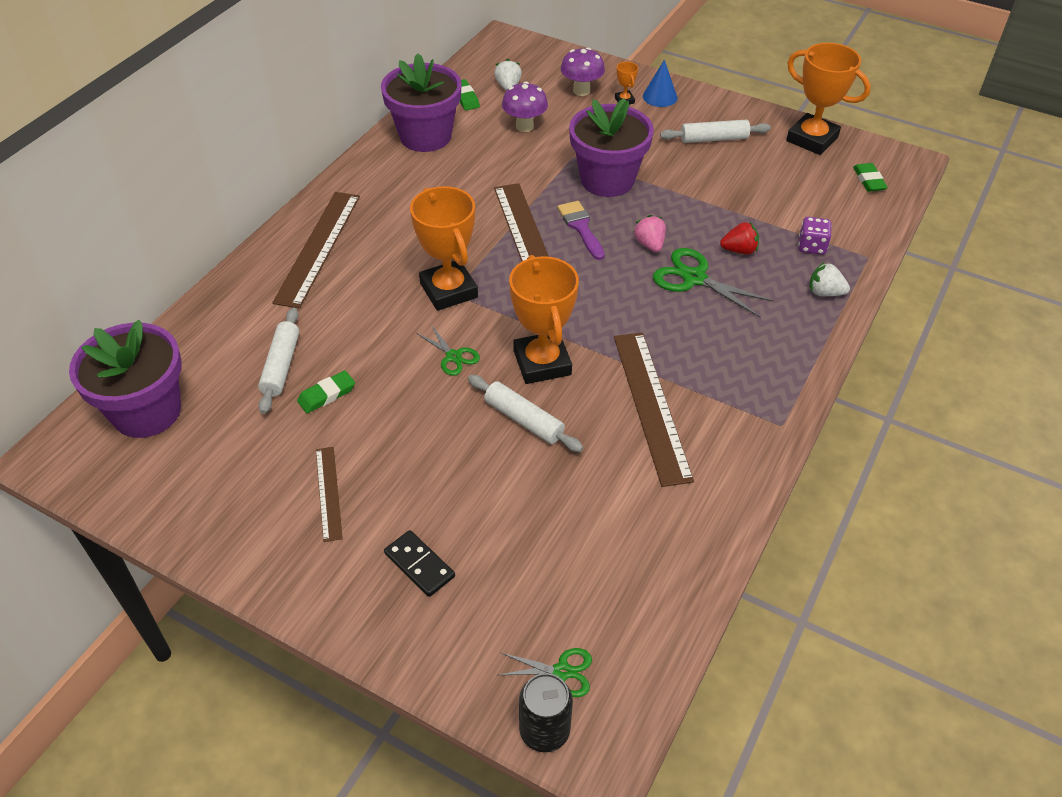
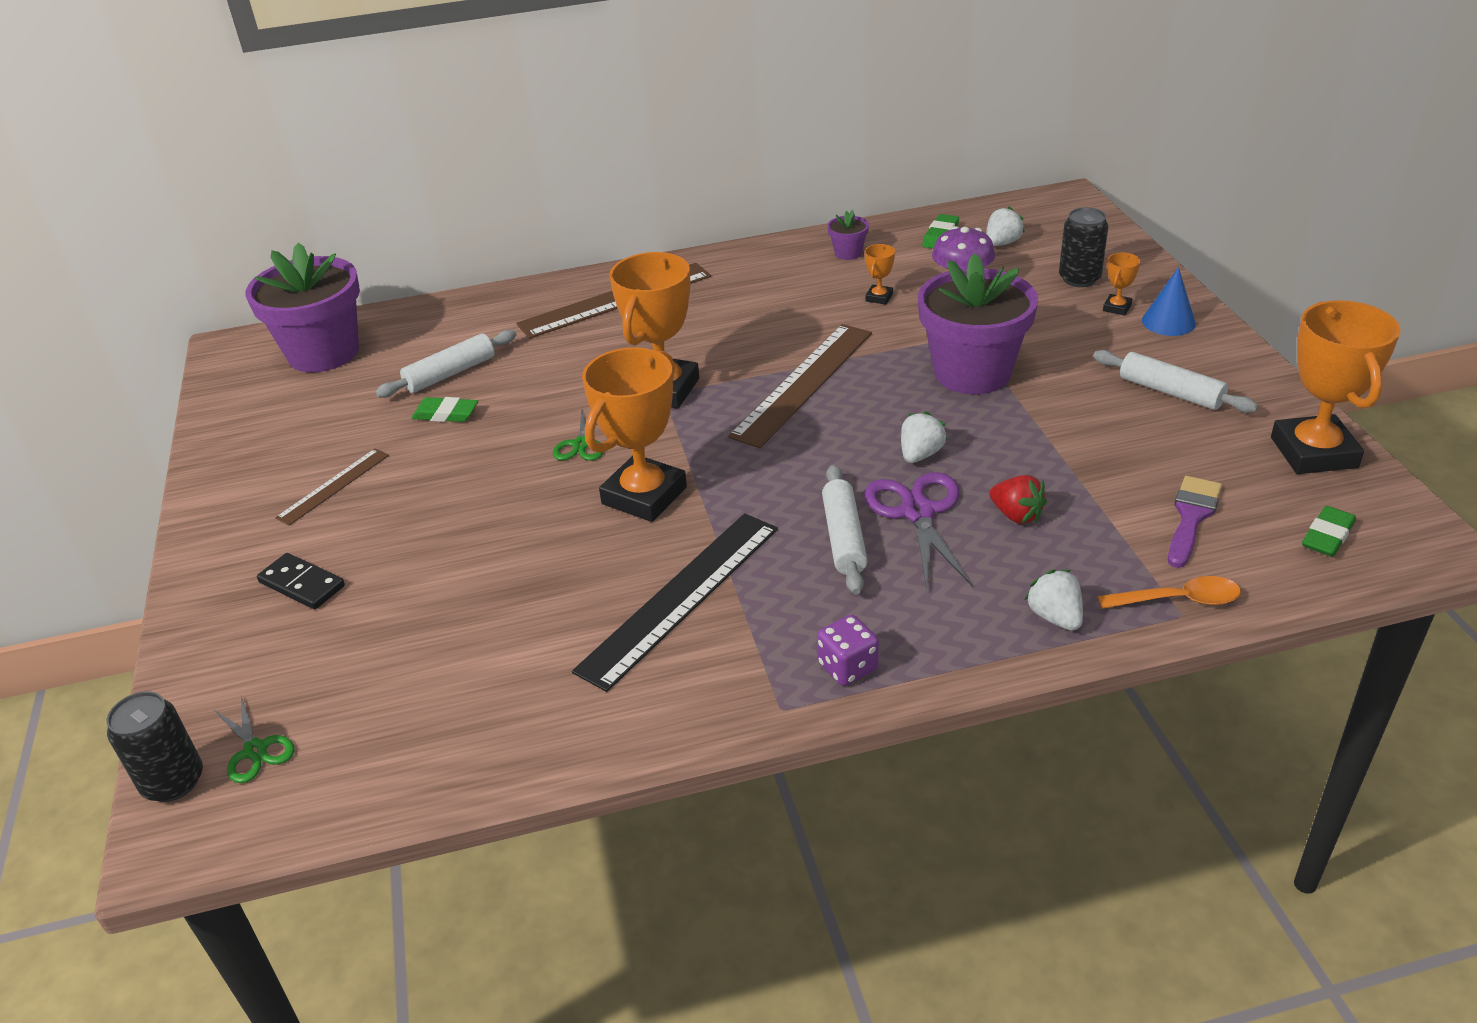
camera: 50 degrees right, 10 degrees down
purple flower pot [381,53,462,152] -> purple flower pot [827,210,869,260], size x0.42
black domino [384,530,455,597] -> black domino turned 60 degrees counterclockwise [257,553,345,609]
white rolling pin [468,375,583,452] -> white rolling pin moved to [822,465,868,595]
purple brush [557,201,605,260] -> purple brush moved to [1168,476,1222,568]
purple mushroom [561,48,605,96] -> black can [1059,207,1108,287]
brown ruler [614,332,694,487] -> black ruler [572,513,778,692]
pink strawberry [633,215,666,252] -> white strawberry [901,411,947,463]
green scissors [653,248,774,317] -> purple scissors [864,472,972,590]
purple dice [798,217,832,255] -> purple dice moved to [817,615,879,686]
none -> orange trophy [865,244,895,305]
none -> orange spoon [1098,576,1241,609]

